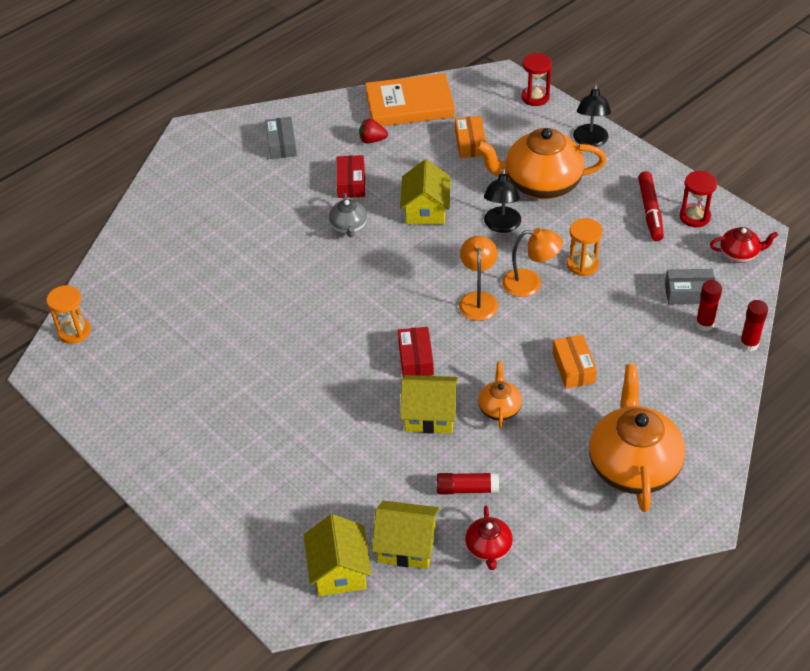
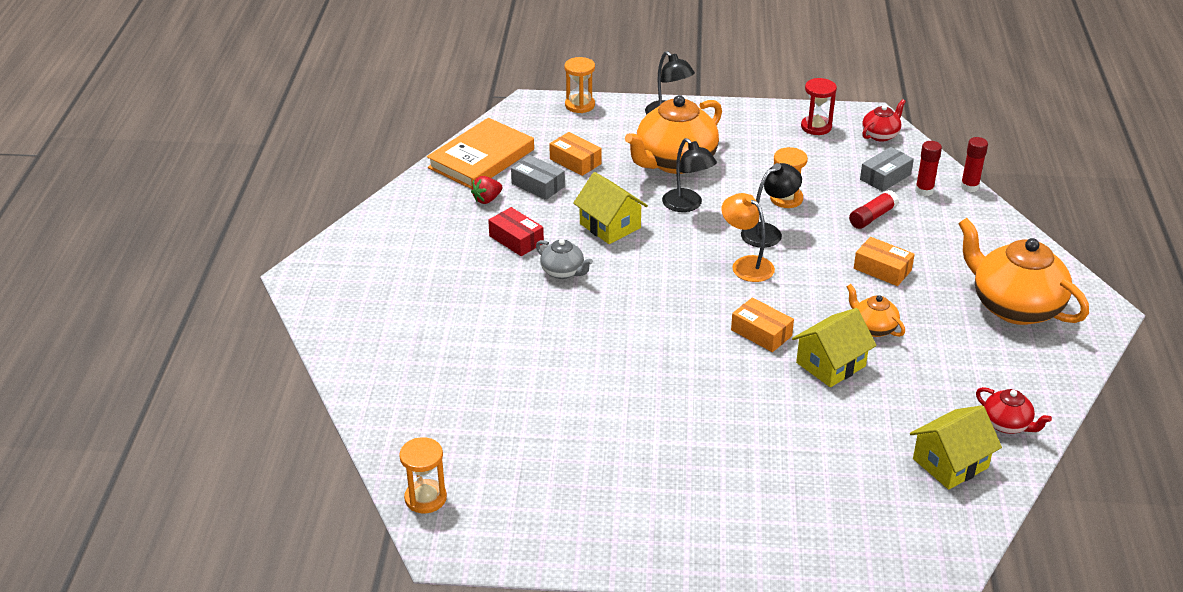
camera: 45 degrees left, 10 degrees down
grey box [265,117,297,159] -> grey box moved to [511,155,565,200]
yellow house [304,514,372,596] -> none
red box [398,327,434,377] -> orange box [731,297,794,352]
red glue stick [437,472,499,495] -> red glue stick moved to [849,190,899,229]
orange lamp [502,228,563,297] -> black lamp [741,163,802,248]
red hourglass [521,53,552,106] -> orange hourglass [565,57,595,113]
red marker [638,171,664,241] -> none

